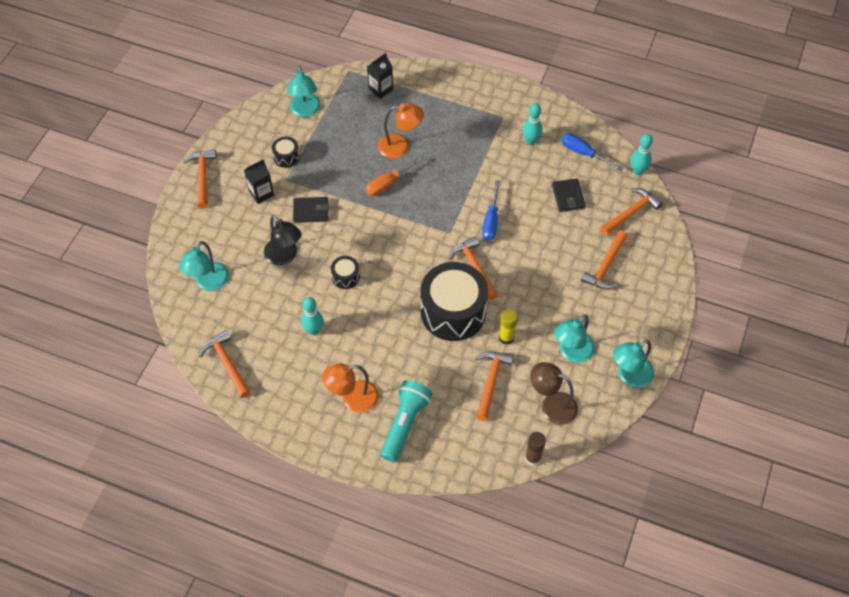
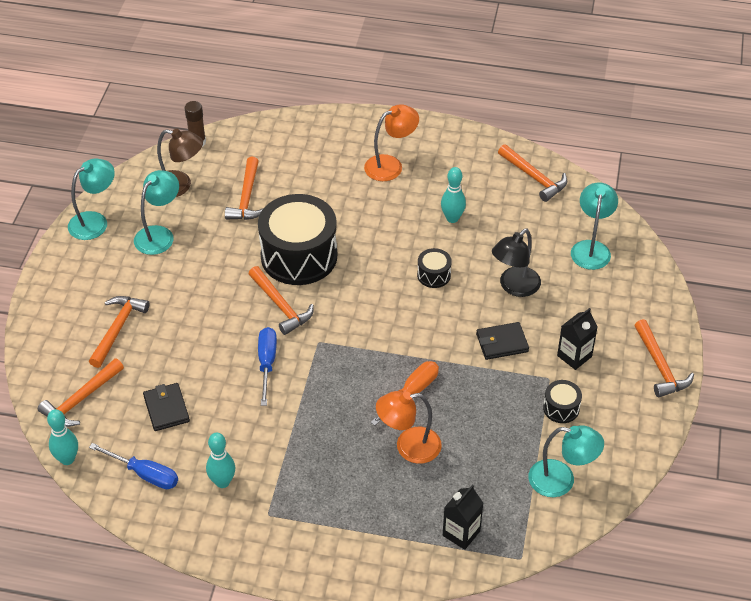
camera: 170 degrees right, 10 degrees down
black lamp [264,215,301,265] -> black lamp turned 90 degrees counterclockwise [492,228,541,297]
turquoise lamp [287,66,320,117] -> turquoise lamp turned 120 degrees clockwise [528,425,604,497]
turquoise flashlight [380,380,433,462] -> none
yellow glue stick [499,309,518,345] -> none

